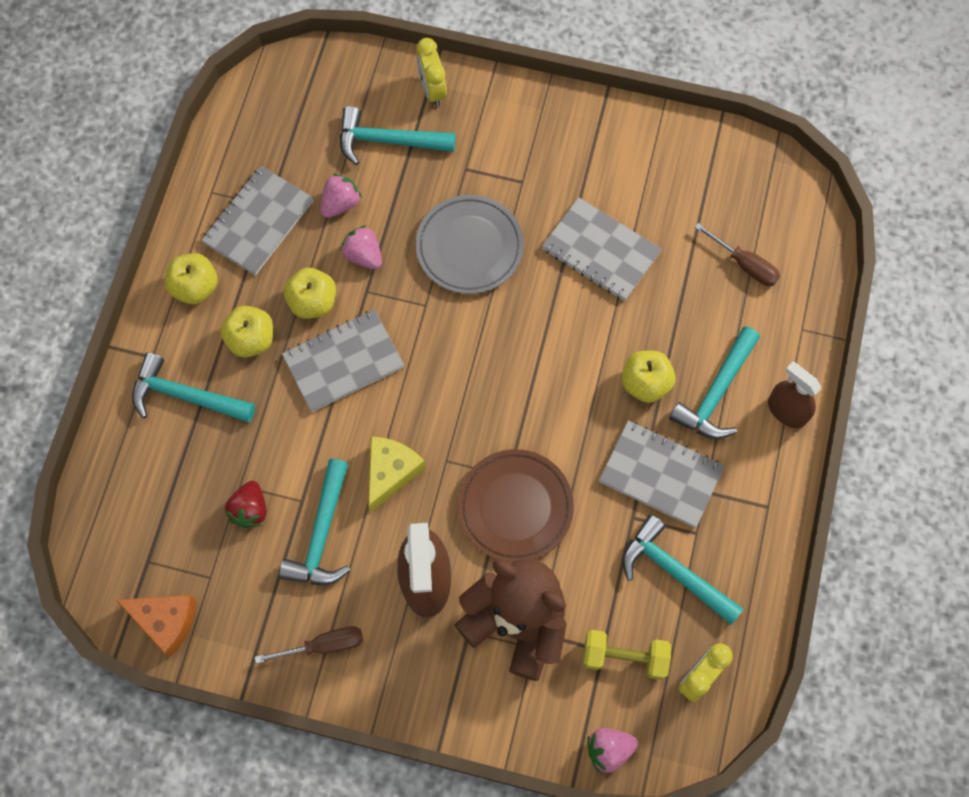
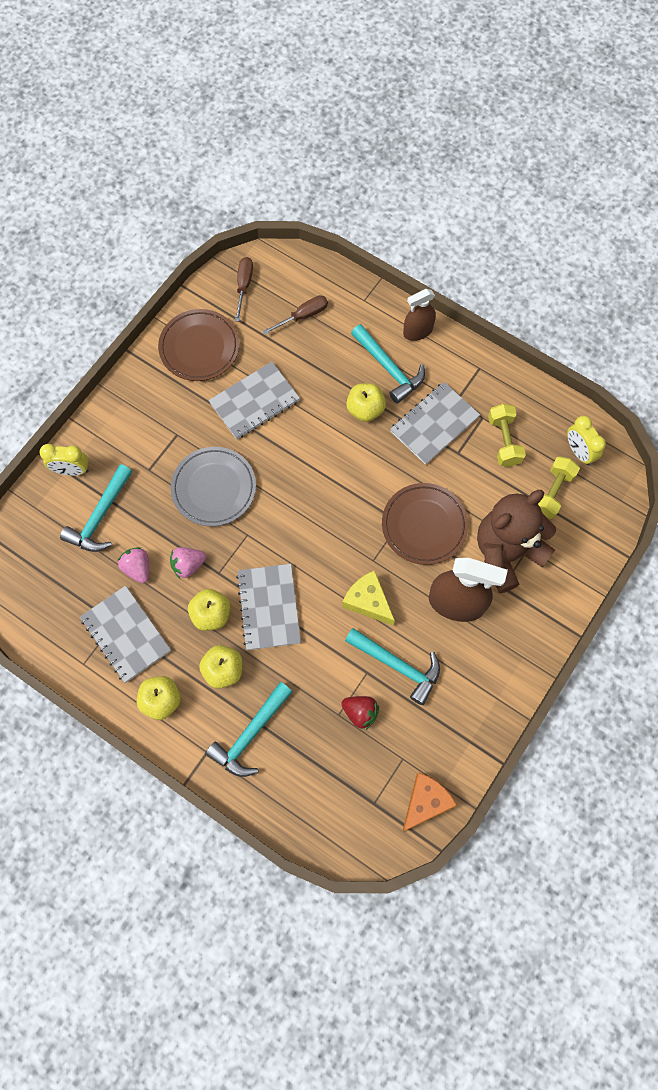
camera: 70 degrees left, 0 degrees up
brown screwdriver [255,626,363,664] -> brown screwdriver moved to [235,257,253,321]
pink strawberry [587,728,638,773] -> none
turquoise hammer [622,515,743,625] -> yellow dumbbell [488,404,526,467]
none -> brown plate [158,309,239,381]

